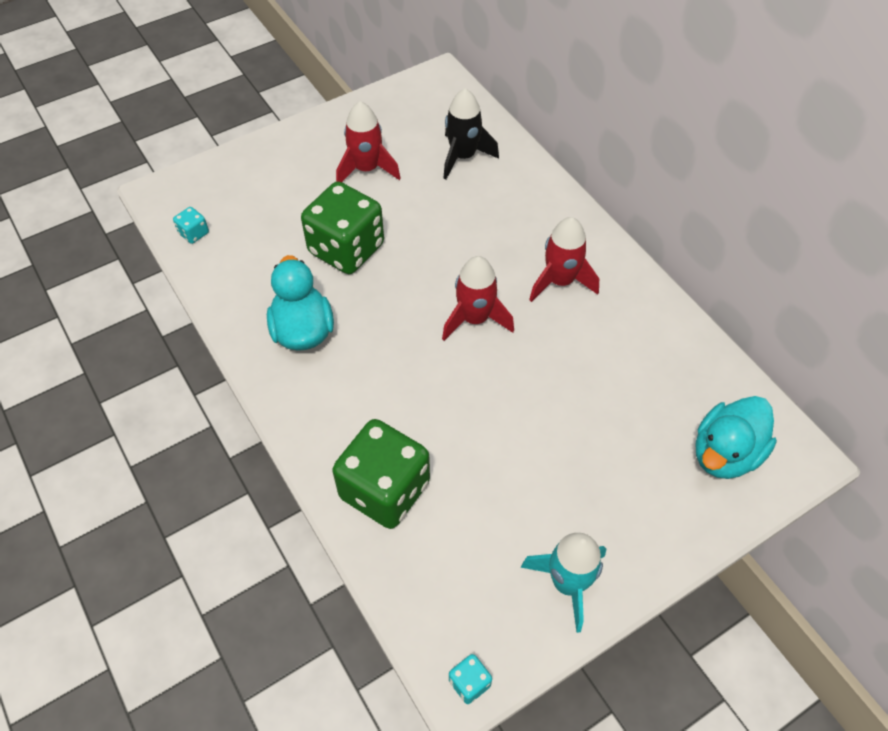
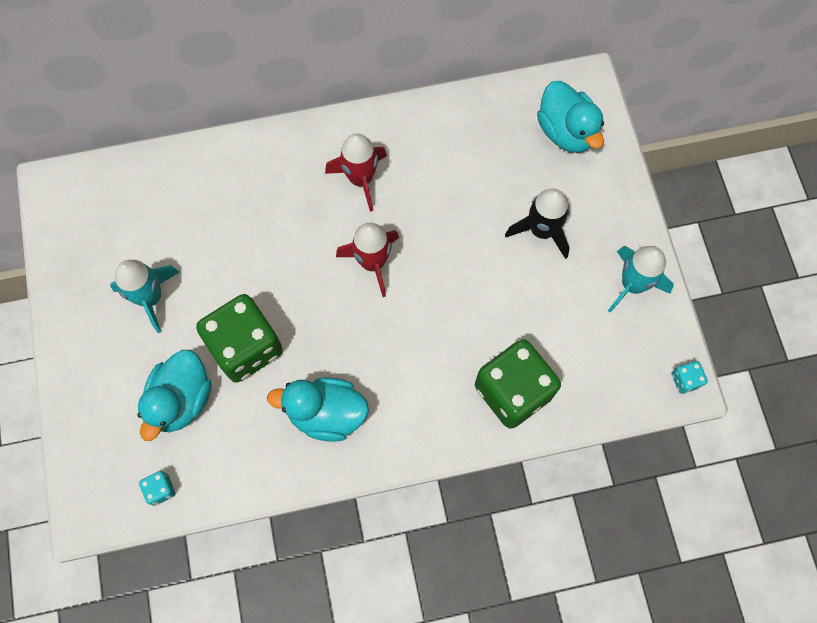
camera: 70 degrees left, 15 degrees up
red rocket [336,101,401,182] -> turquoise rocket [110,260,179,333]
black rocket [444,89,499,179] -> black rocket moved to [505,188,570,259]
none -> turquoise duck [138,350,212,441]

